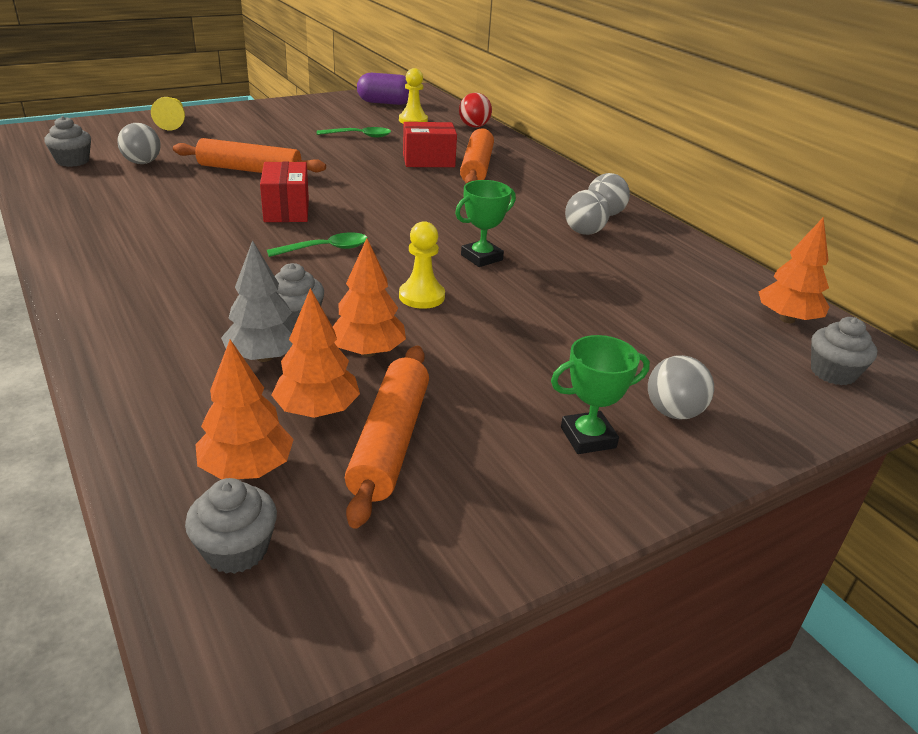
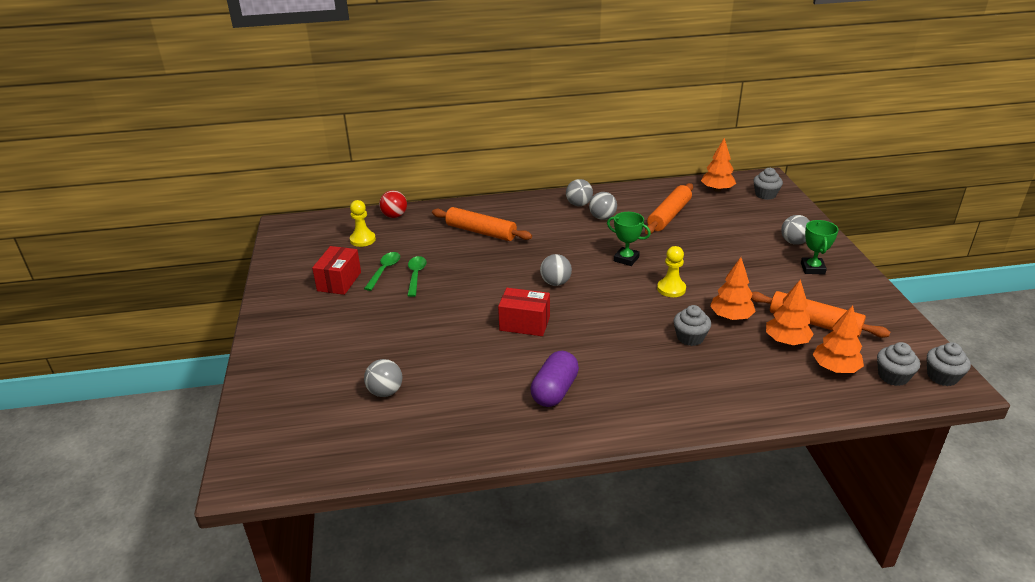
camera: 65 degrees left, 0 degrees up
grey cupcake [44,116,91,167] -> grey cupcake moved to [927,342,971,386]
yellow pawn [151,97,185,130] -> none
orange rolling pin [173,138,326,173] -> orange rolling pin moved to [645,183,693,234]
grey tree [221,240,295,362] -> none
green spoon [267,232,368,257] -> green spoon moved to [407,256,427,297]
purple capsule [357,73,409,105] -> purple capsule moved to [531,351,579,407]
red box [403,122,457,167] -> red box moved to [312,246,361,295]
green trophy [455,180,516,267] -> green trophy turned 45 degrees counterclockwise [607,212,651,266]
none -> grey ball [540,254,572,286]

